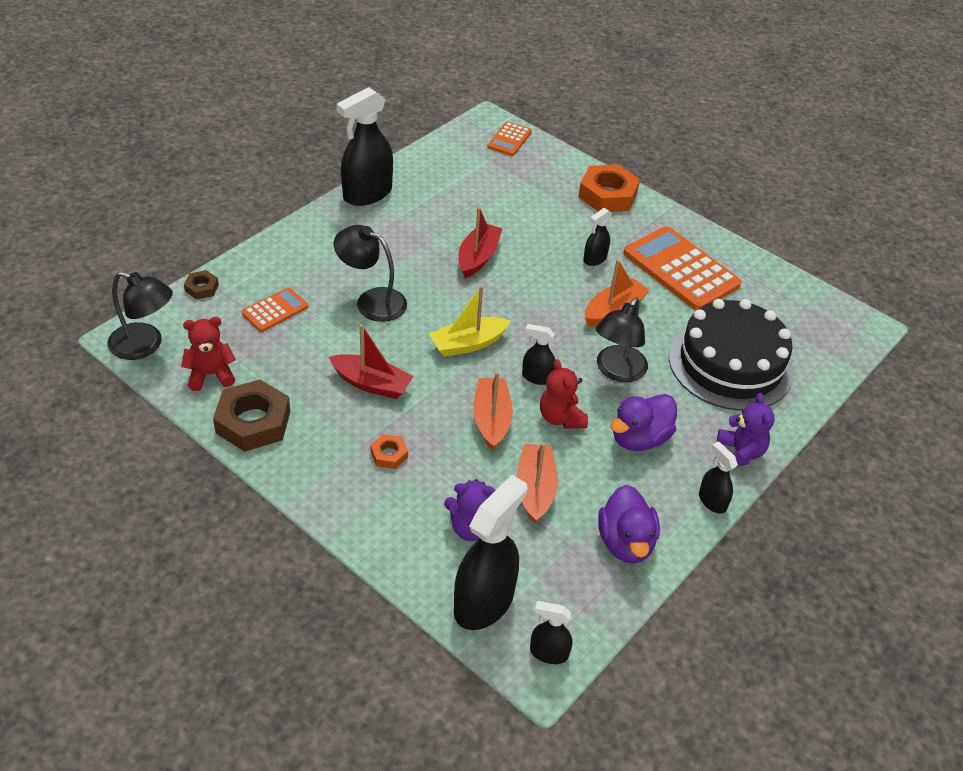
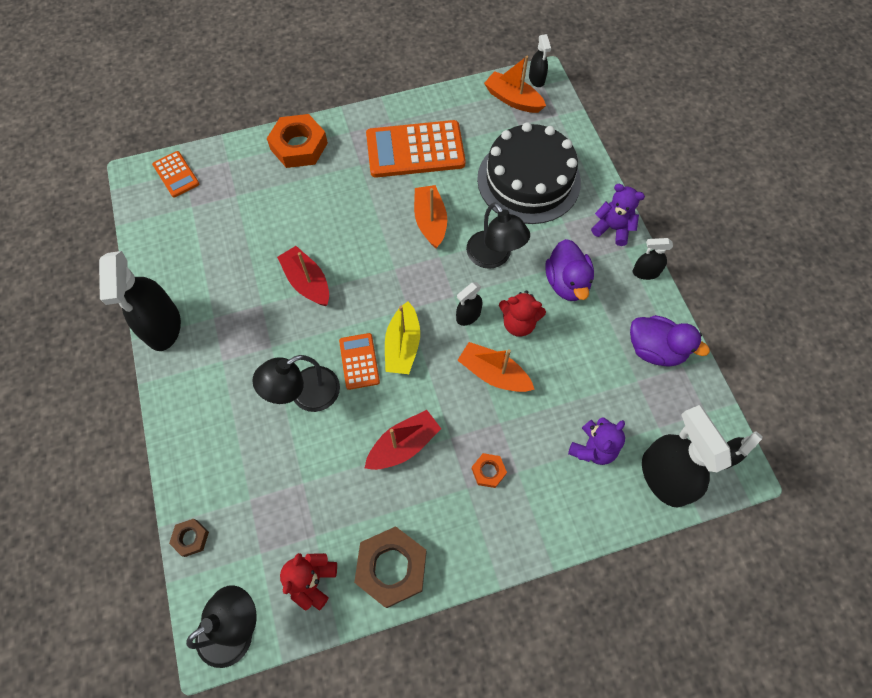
camera: 55 degrees left, 20 degrees up
orange calculator [242,287,308,332] -> orange calculator moved to [339,333,380,390]
orange boat [516,443,558,524] -> orange boat moved to [484,56,546,113]
black spray bottle [583,208,612,266] -> black spray bottle moved to [529,34,551,87]

